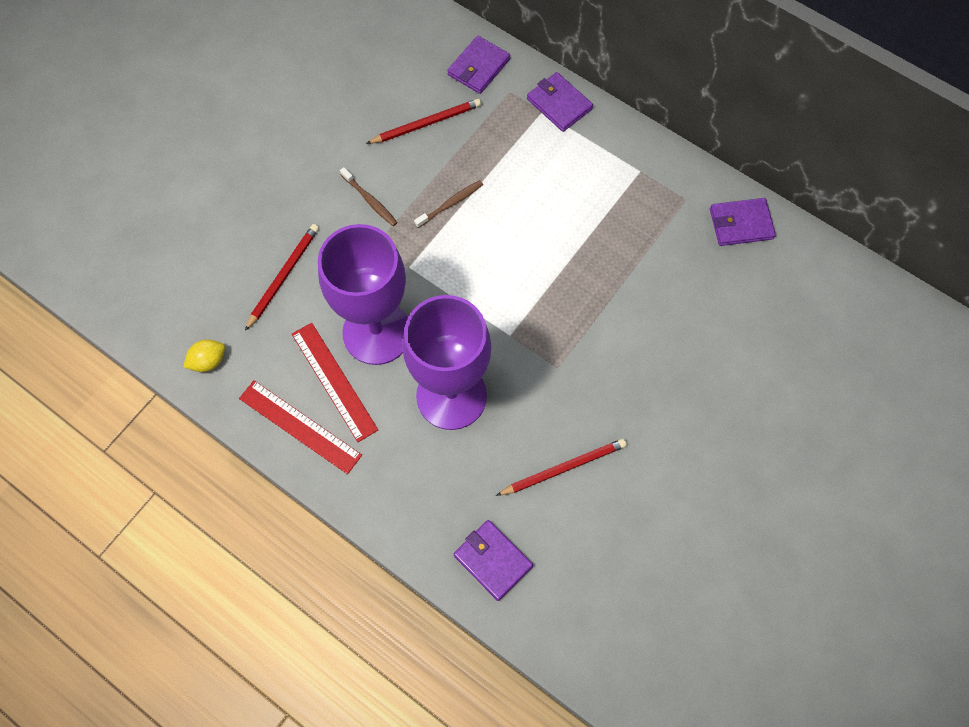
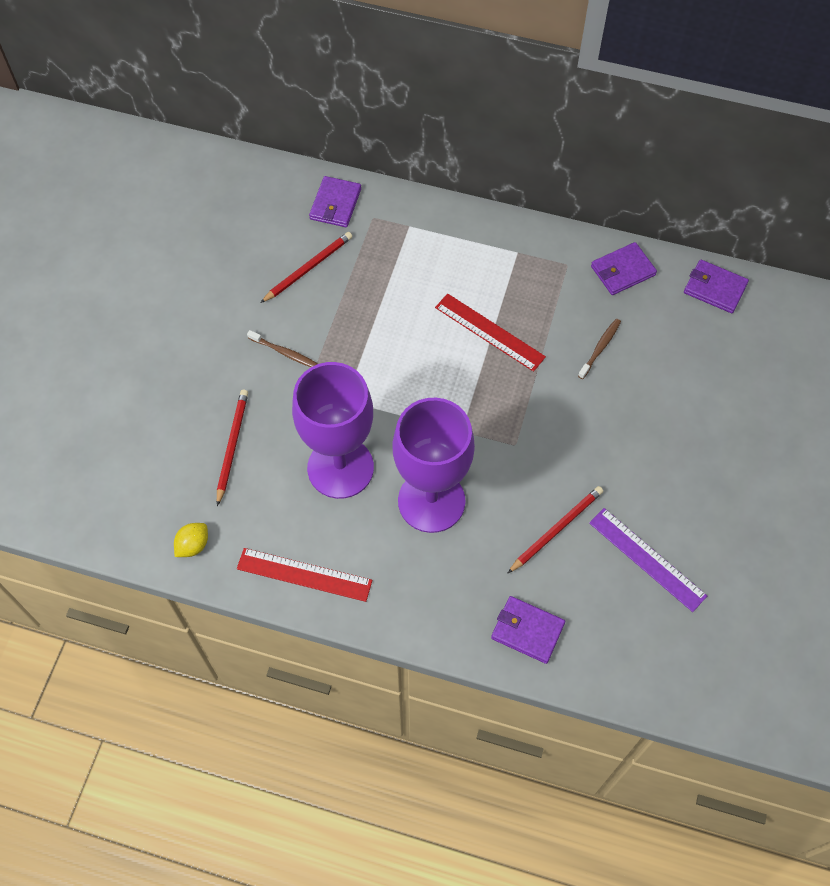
camera: 20 degrees left, 5 degrees down
red ruler [292,323,378,442] -> red ruler moved to [435,293,546,372]
brown toothbrush [414,180,483,228] -> brown toothbrush moved to [578,319,621,379]
purple wallet [527,72,593,132] -> purple wallet moved to [684,260,749,313]
none -> purple ruler [589,508,707,612]

